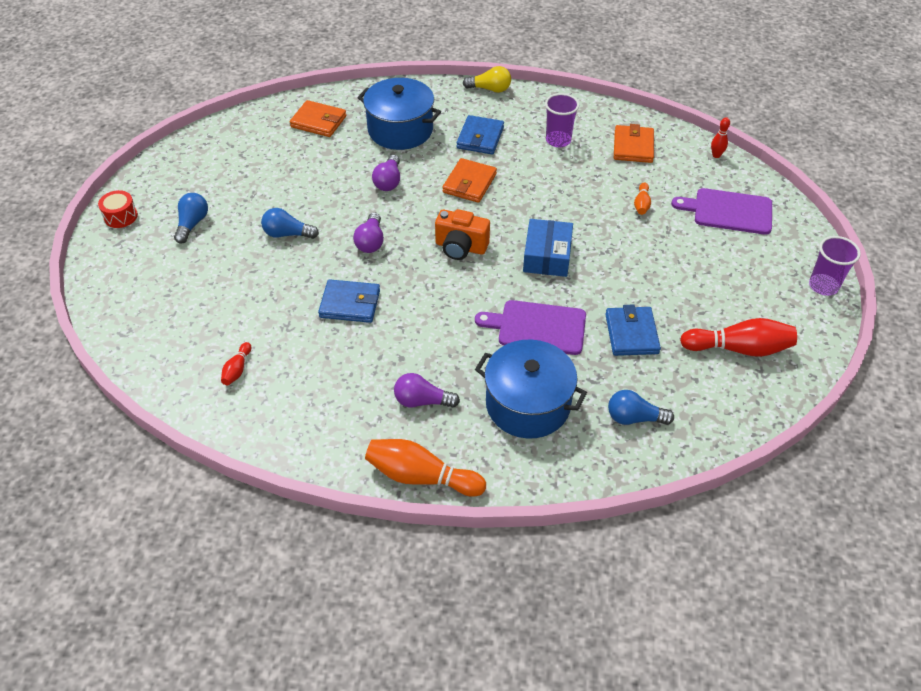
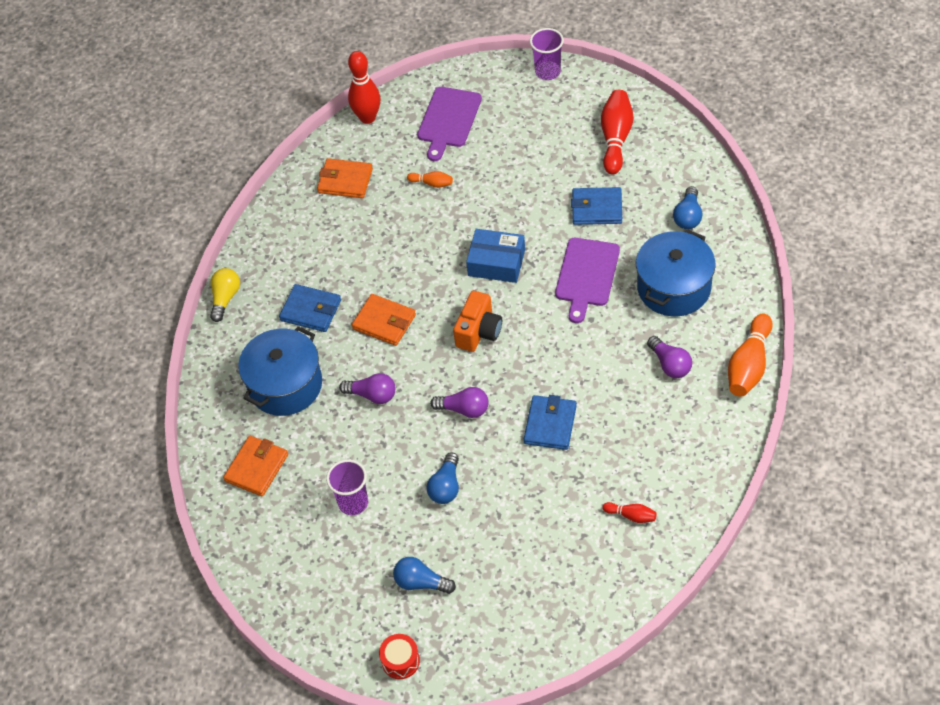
camera: 80 degrees left, 5 degrees up
purple light bulb [394,373,460,408] -> purple light bulb turned 45 degrees counterclockwise [647,336,692,378]
purple cup [545,93,579,148] -> purple cup moved to [326,459,368,515]
red bowling pin [711,117,730,158] -> red bowling pin [348,51,380,124], size x2.00

